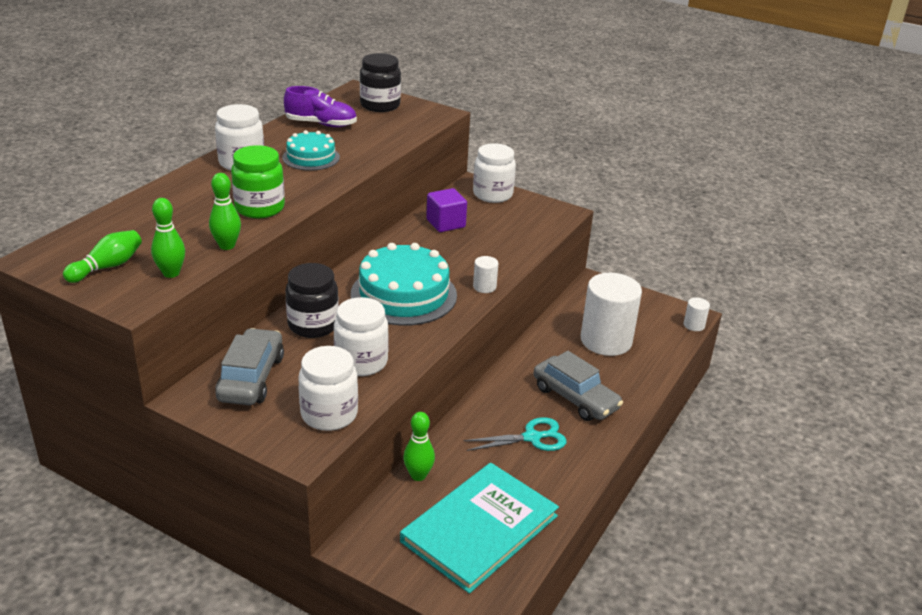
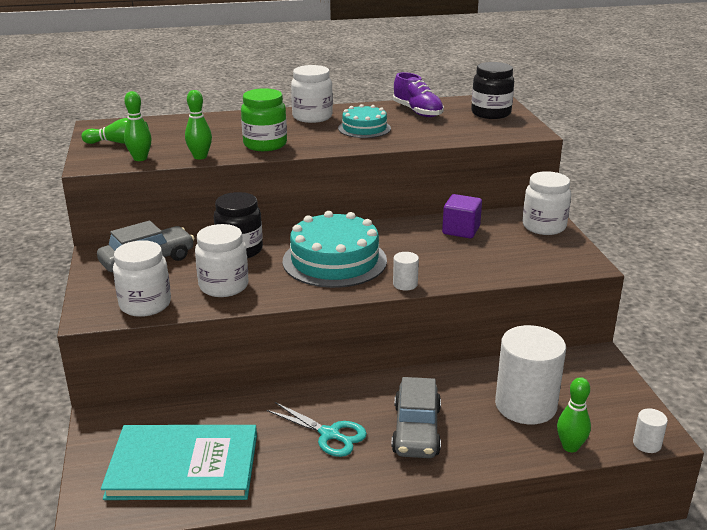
camera: 50 degrees right, 5 degrees down
green bowling pin [403,412,435,481] -> green bowling pin moved to [557,377,591,452]

